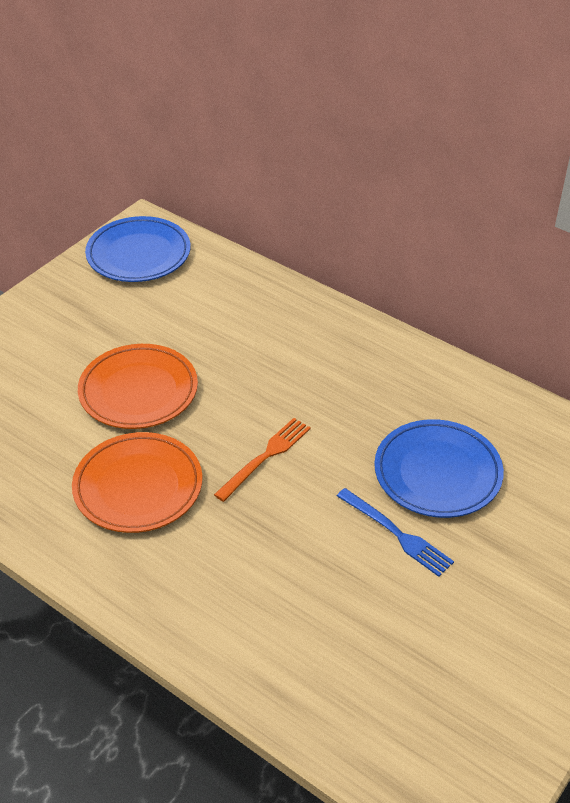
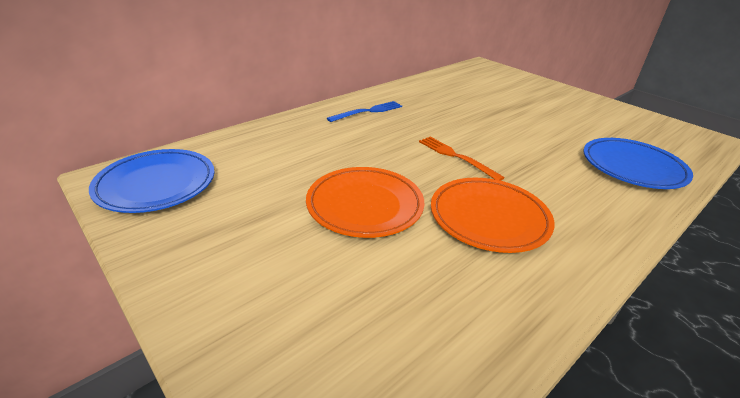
camera: 80 degrees left, 10 degrees down
blue fork [337,488,454,577] -> blue fork moved to [327,101,402,122]
blue plate [374,419,504,518] -> blue plate moved to [583,138,693,189]

